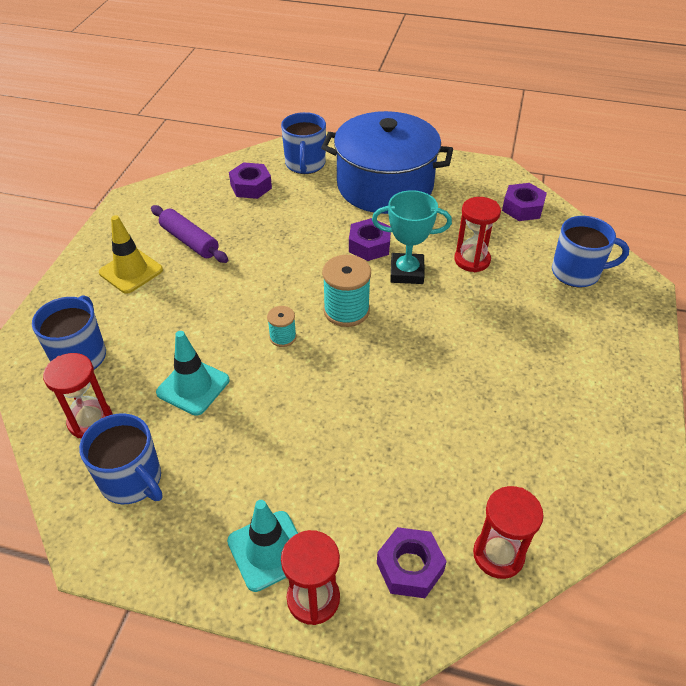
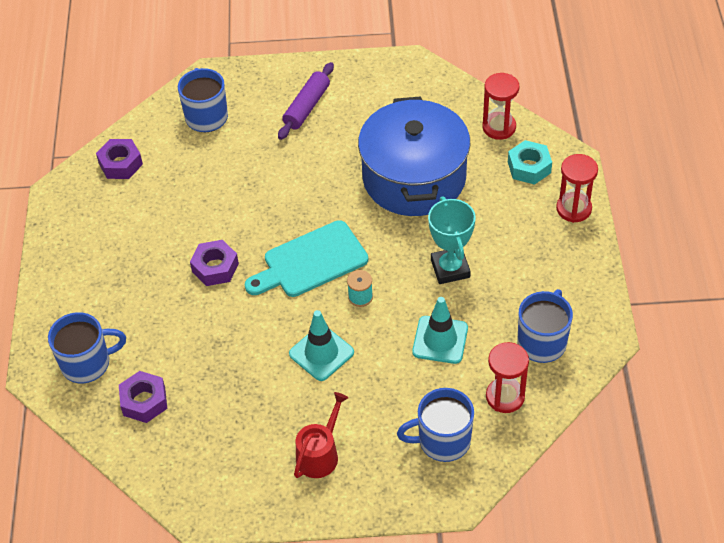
camera: 105 degrees left, 5 degrees up
yellow traffic cone [99,215,163,294] -> red watering can [294,392,348,478]
purple rolling pin [151,205,228,263] -> purple rolling pin moved to [278,62,334,140]
turquoise traffic cone [227,500,298,592] -> turquoise traffic cone moved to [289,310,354,381]
blue pot [321,111,453,214] -> blue pot moved to [358,96,470,216]
turquoise spool [322,255,371,327] -> turquoise cutting board [245,220,368,297]
turquoise trophy [372,190,452,284] -> turquoise trophy moved to [428,196,476,284]
purple nut [377,527,447,598] -> turquoise nut [508,140,552,185]
red hourglass [454,197,501,272] -> none

